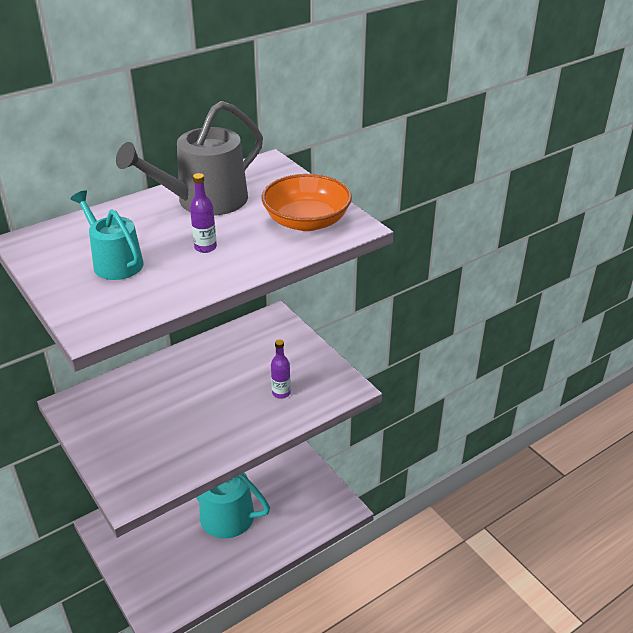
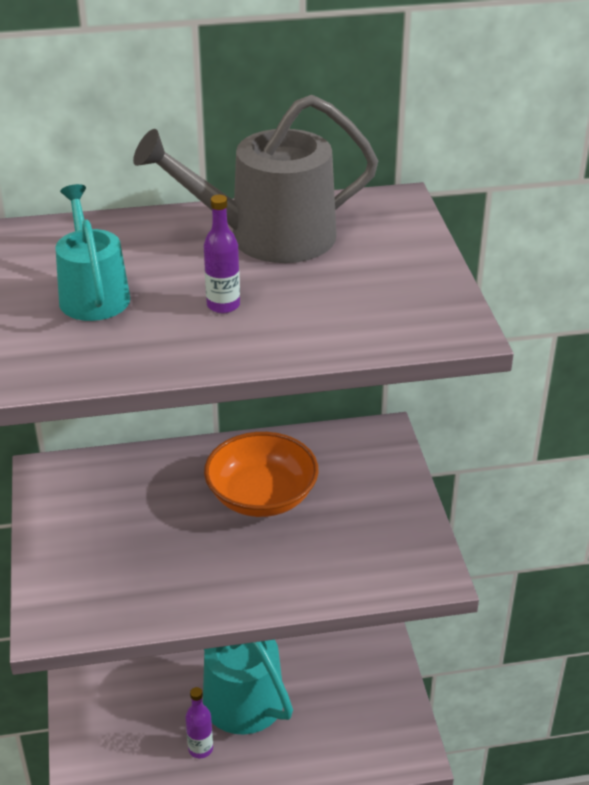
camera: 25 degrees right, 0 degrees up
orange bowl [262,174,352,231] -> orange bowl moved to [204,432,319,517]
purple bottle [271,339,291,399] -> purple bottle moved to [185,687,213,758]

